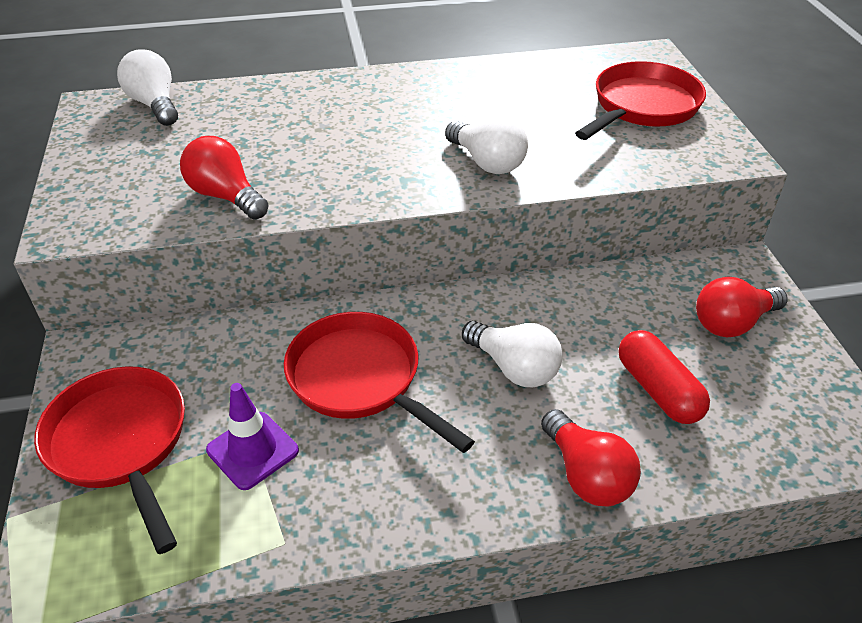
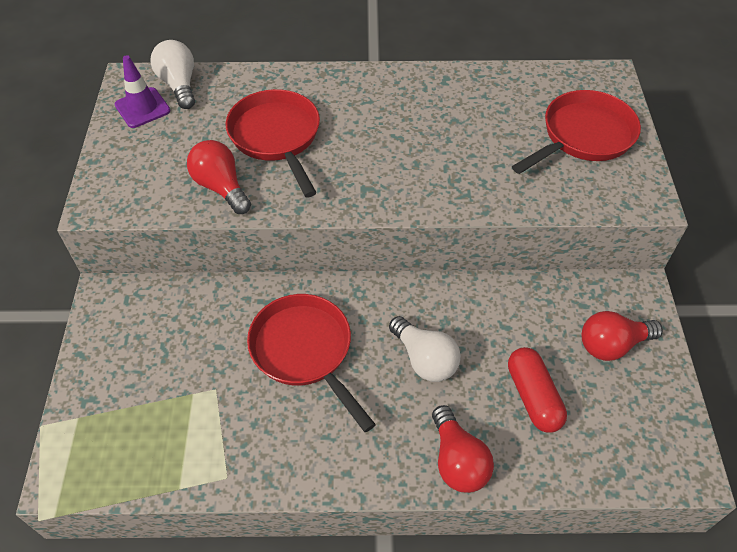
camera: 10 degrees right, 10 degrees up
red pan [34,366,185,554] -> red pan moved to [226,89,320,197]
purple traffic cone [206,383,299,490] -> purple traffic cone moved to [115,55,170,128]
white light bulb [445,115,528,174] -> none

